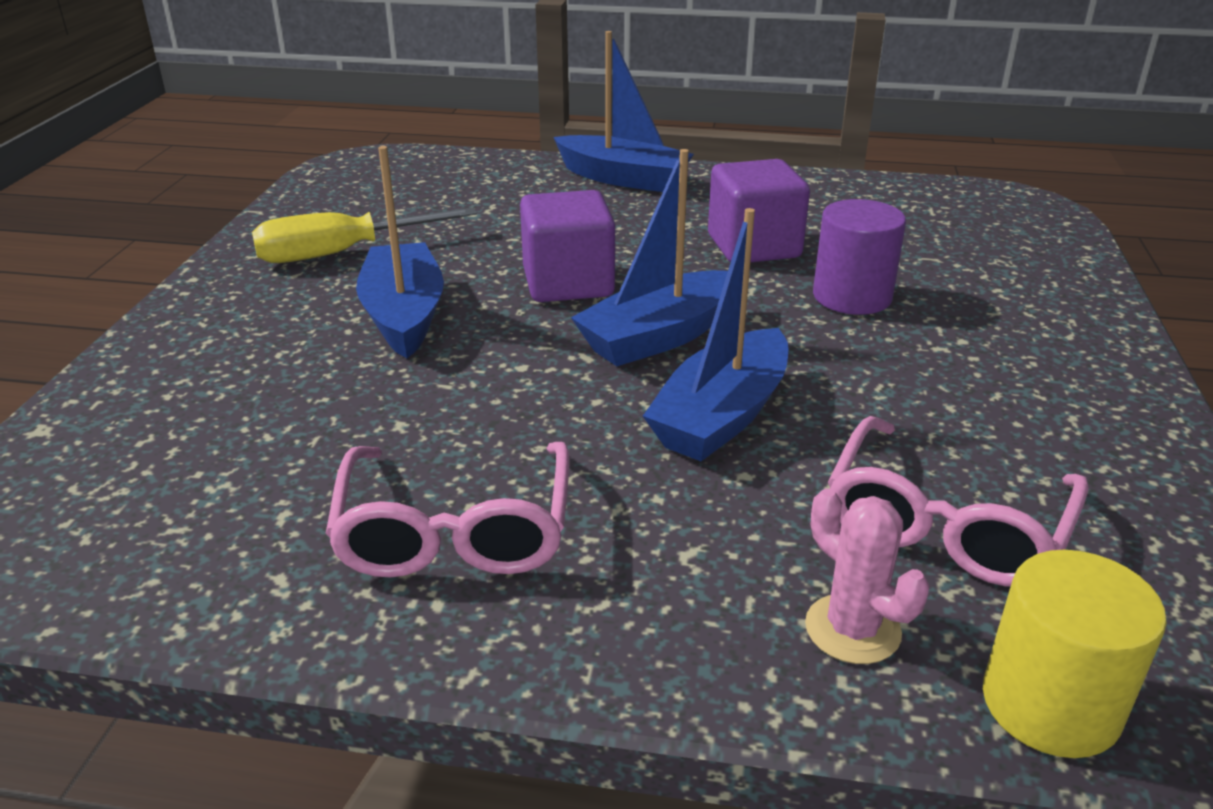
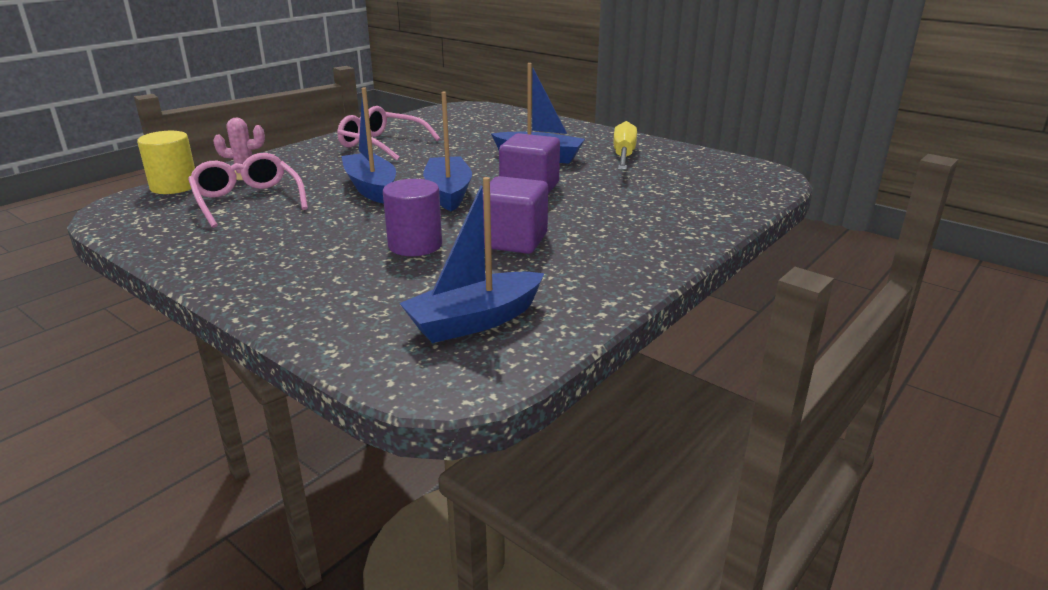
camera: 120 degrees right, 5 degrees down
blue boat [554,31,694,192] -> blue boat moved to [399,177,544,343]

